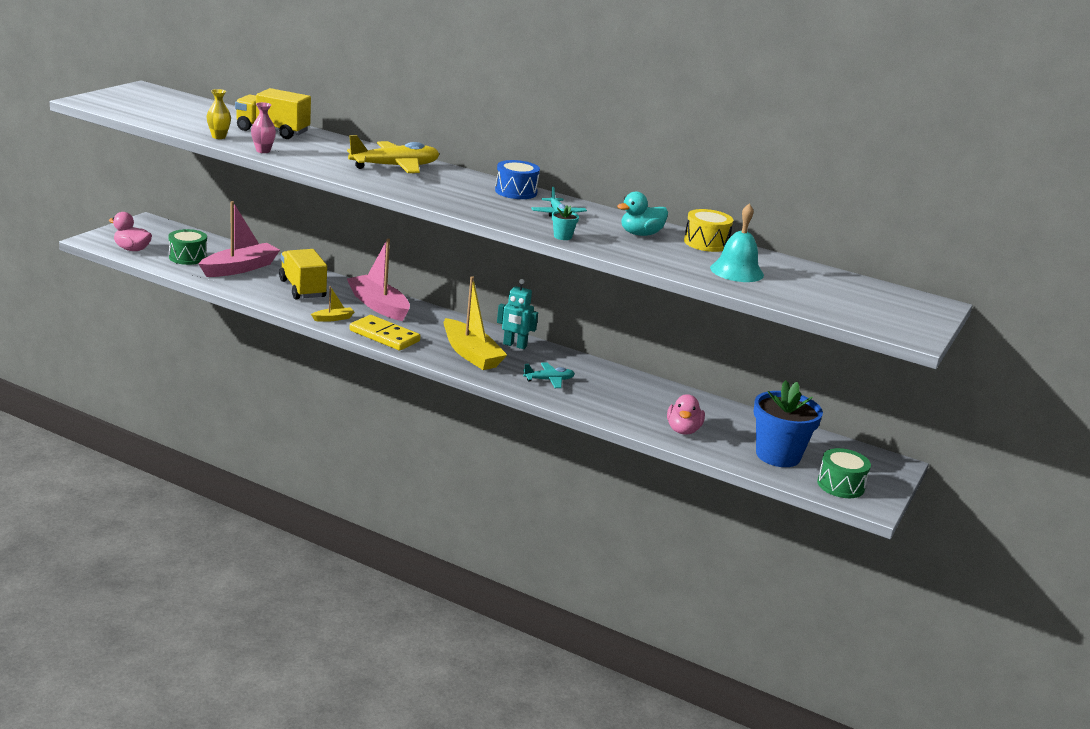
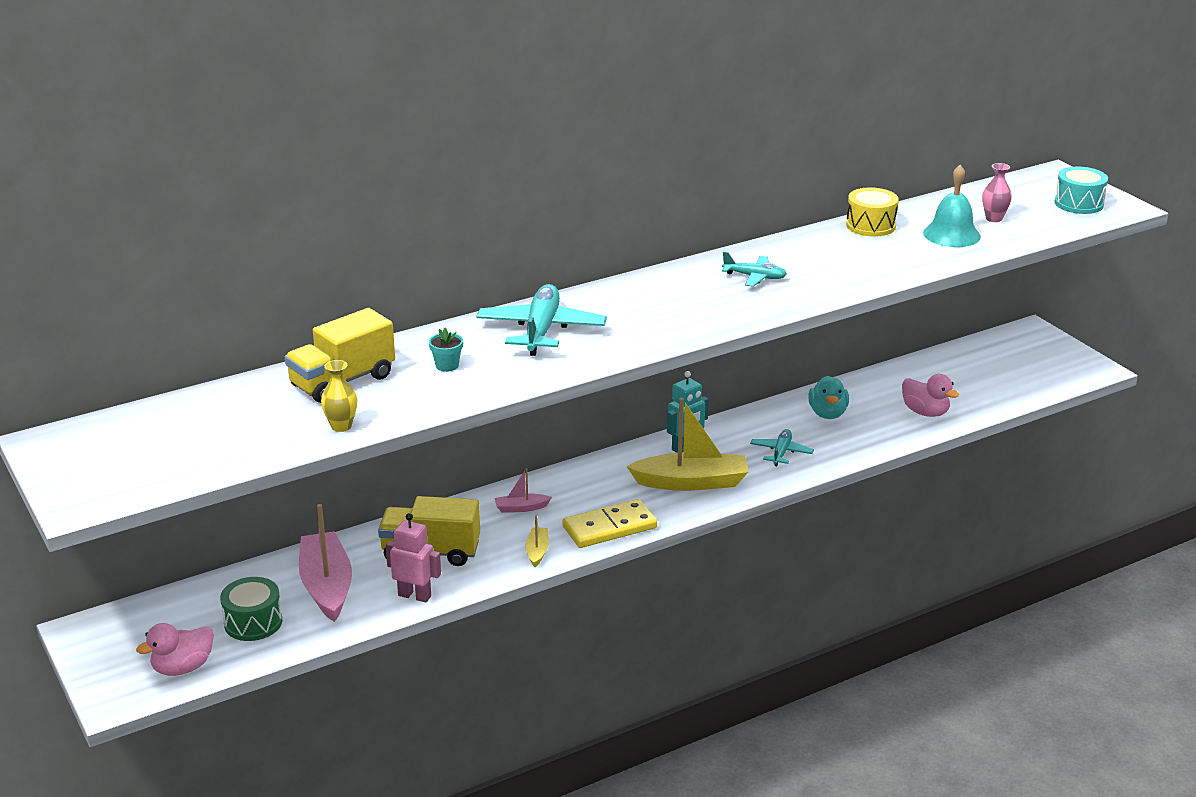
camera: 55 degrees left, 5 degrees up
pink vase [251,102,276,153] -> pink vase moved to [982,163,1012,222]
yellow plane [347,135,439,173] -> turquoise plane [477,284,607,356]
pink boat [347,239,410,321] -> pink boat [495,468,552,513], size x0.46
blue drum [495,160,540,199] -> none
turquoise flower pot [552,205,579,240] -> turquoise flower pot moved to [429,328,463,372]
turquoise duck [617,191,668,236] -> turquoise duck moved to [808,376,849,419]
blue flower pot [754,380,823,467] -> none
green drum [817,448,871,498] -> none
none -> pink robot [386,513,441,602]
none -> turquoise drum [1054,167,1108,214]

